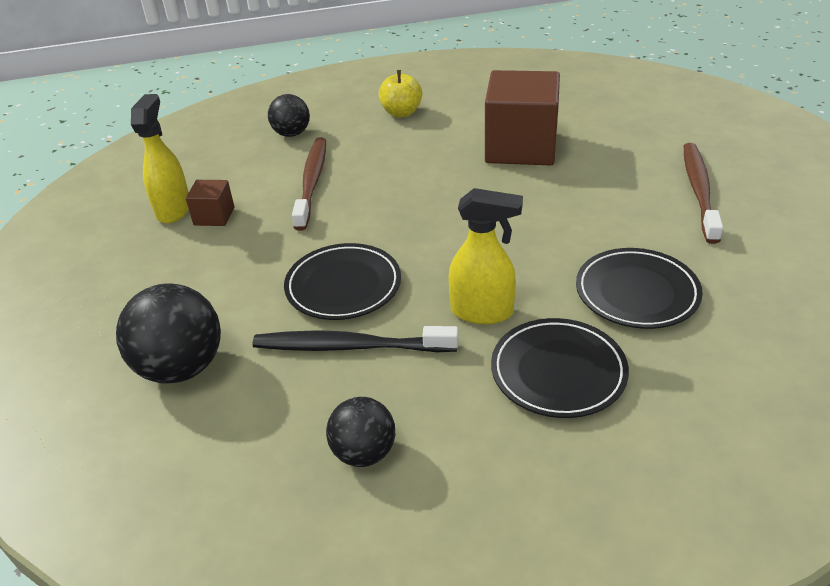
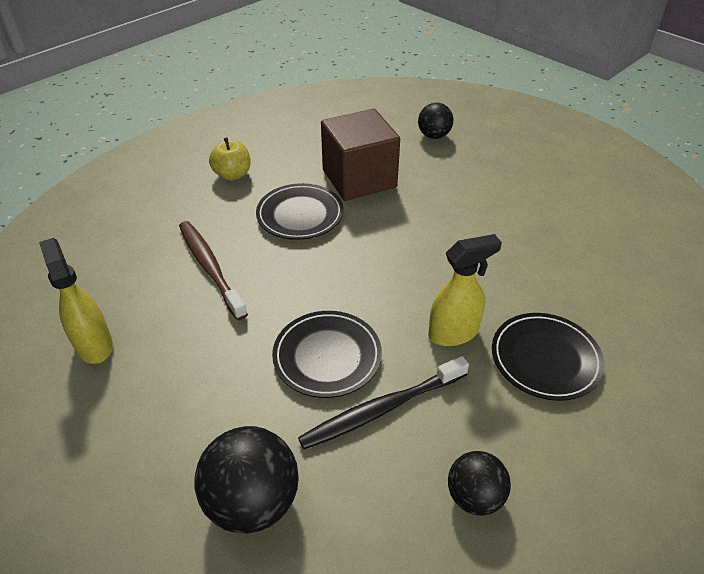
camera: 35 degrees left, 5 degrees up
brown cube [186,180,235,226] -> none
black ball [268,94,310,137] -> black ball moved to [418,103,453,139]
black plate [576,248,703,329] -> black plate moved to [256,183,344,240]
brown toothbrush [684,143,723,244] -> none

